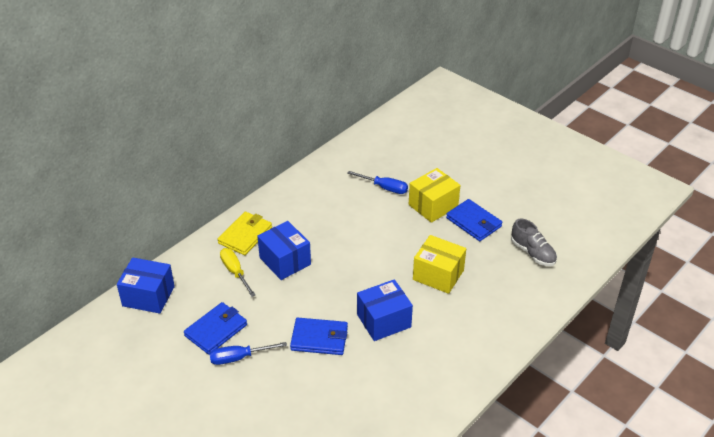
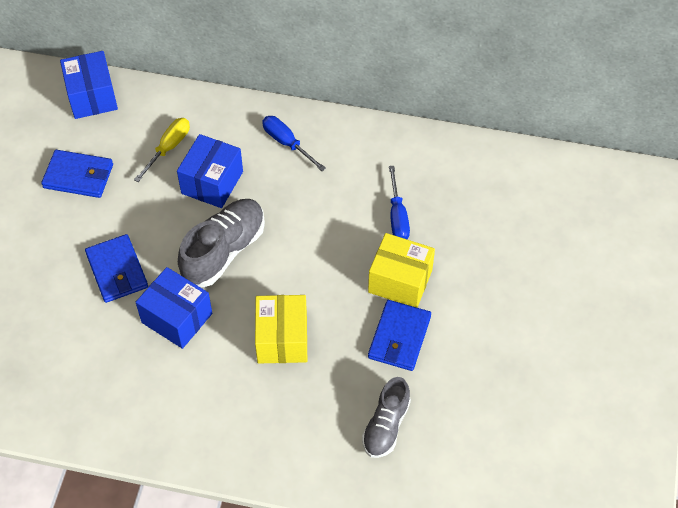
camera: 60 degrees right, 15 degrees up
blue screwdriver [209,342,287,365] -> blue screwdriver moved to [262,116,326,171]
yellow wallet [218,212,272,255] -> none
none -> grey shoe [178,199,265,287]

